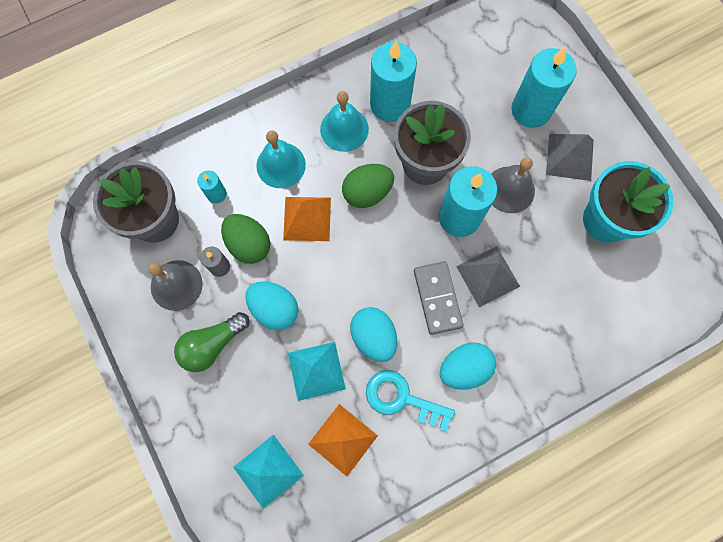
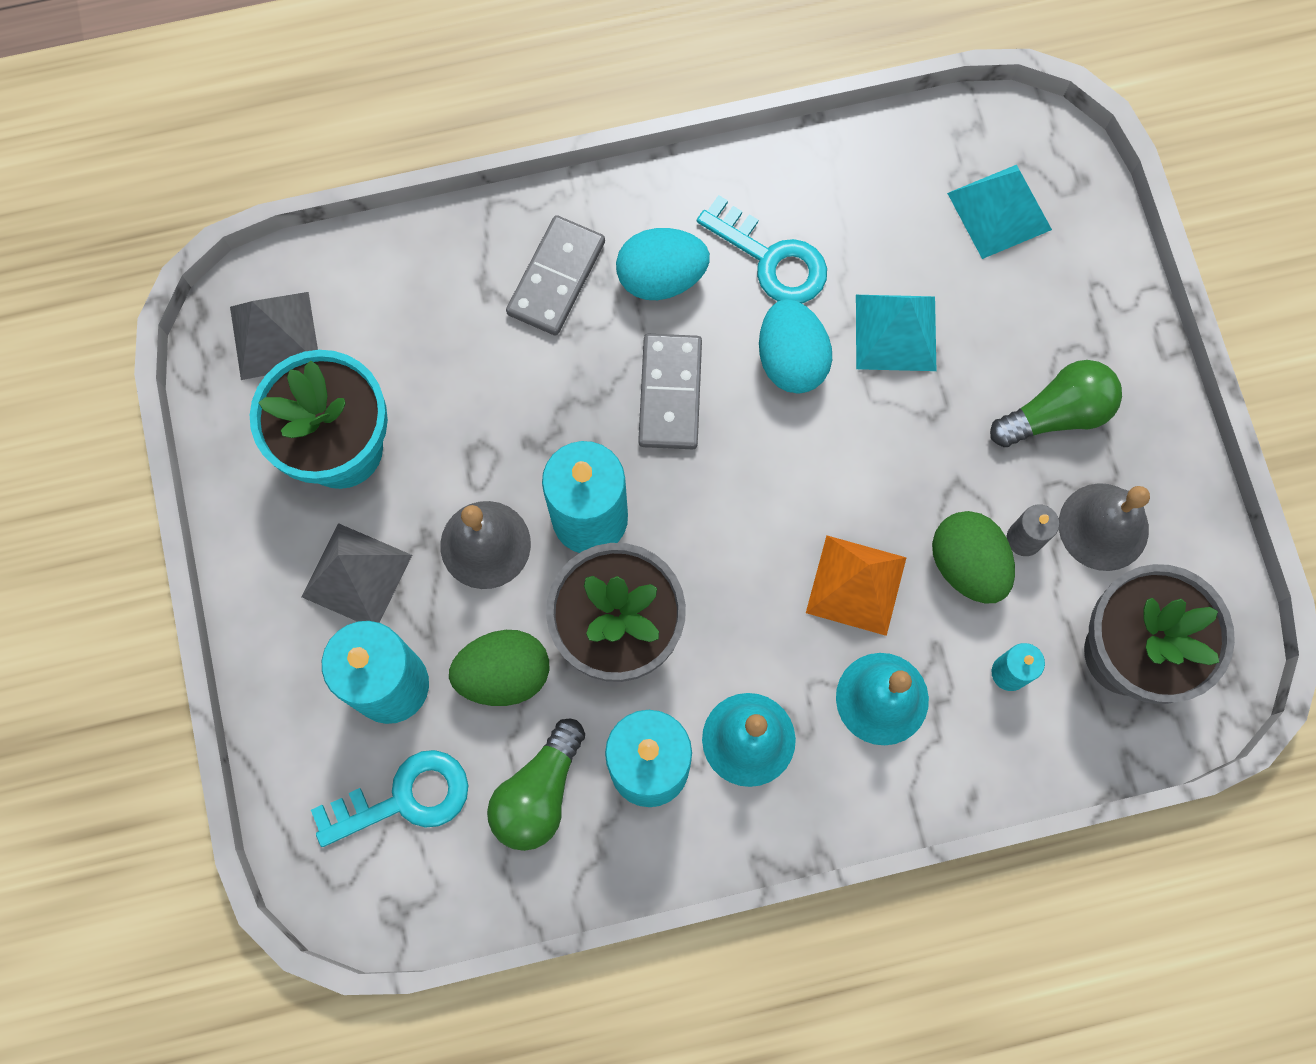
camera: 165 degrees left, 0 degrees up
turquoise egg [245,281,299,330] -> none
orange pyramid [308,404,378,477] -> none
green egg [342,164,394,208] -> green egg moved to [449,630,550,706]
grey pyramid [456,246,520,307] -> grey pyramid moved to [230,292,318,380]
none -> turquoise key [311,750,468,847]
none -> green light bulb [487,719,585,851]
none -> grey domino [506,215,605,336]

